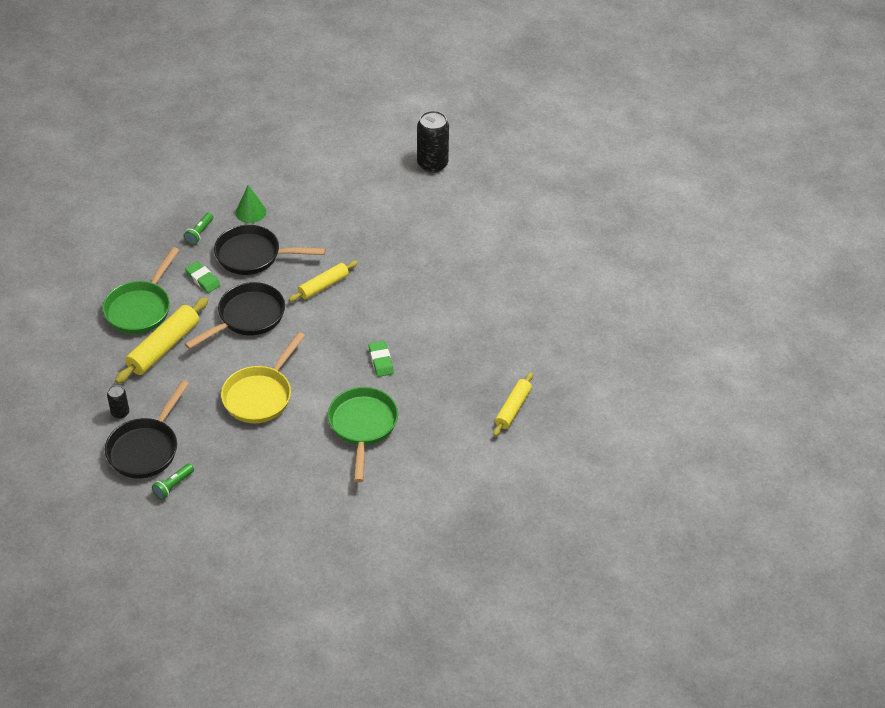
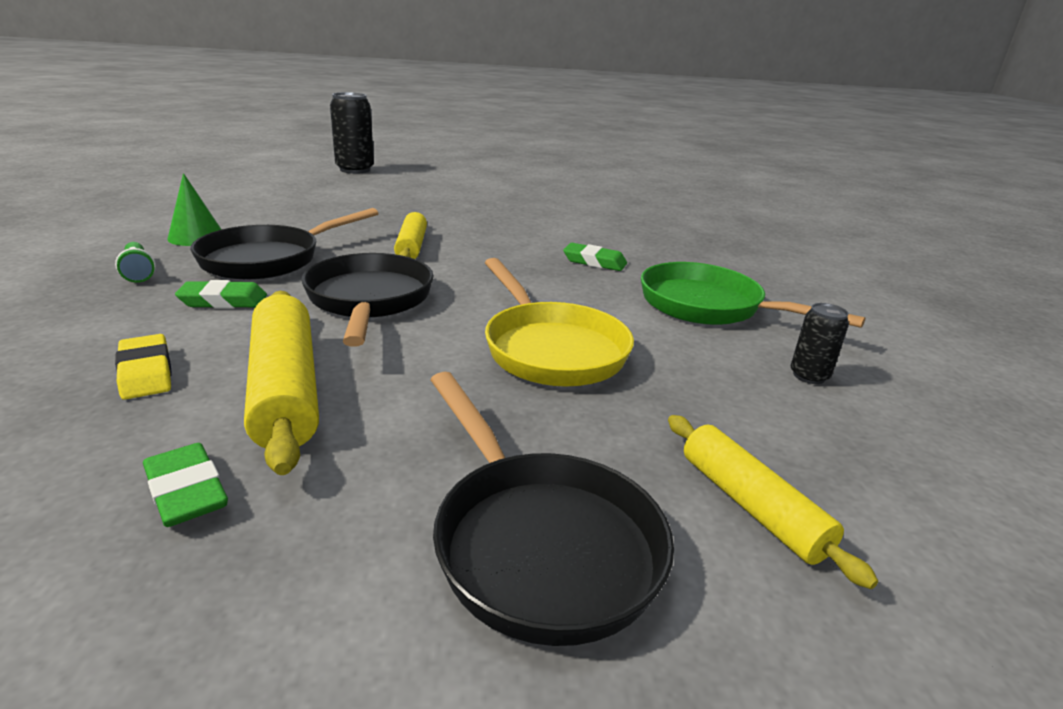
camera: 55 degrees left, 20 degrees down
green pan [103,247,179,334] -> yellow eraser [115,334,172,400]
black can [107,385,129,419] -> black can moved to [791,303,849,384]
green flashlight [152,464,194,500] -> none
yellow rolling pin [493,372,533,437] -> yellow rolling pin moved to [668,415,878,589]
none -> green eraser [143,443,228,527]

